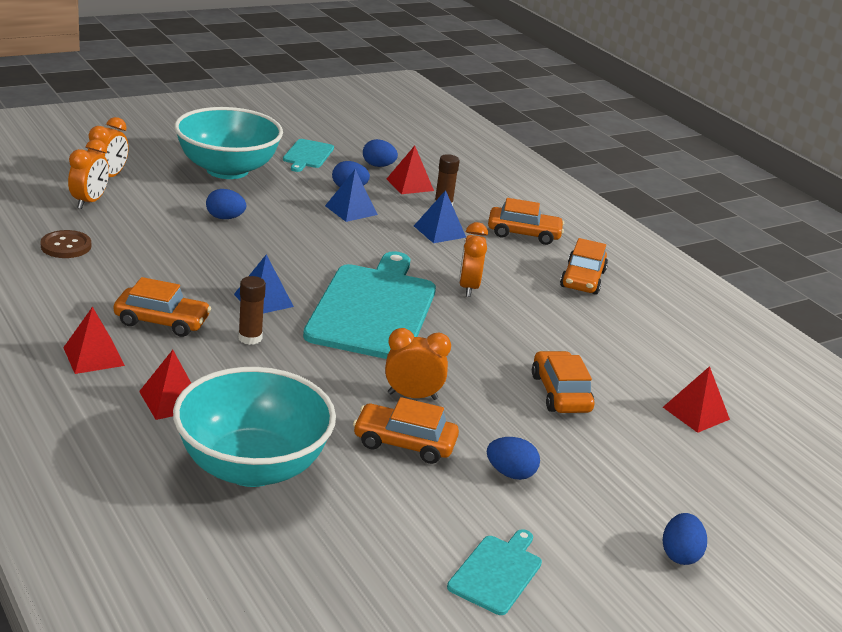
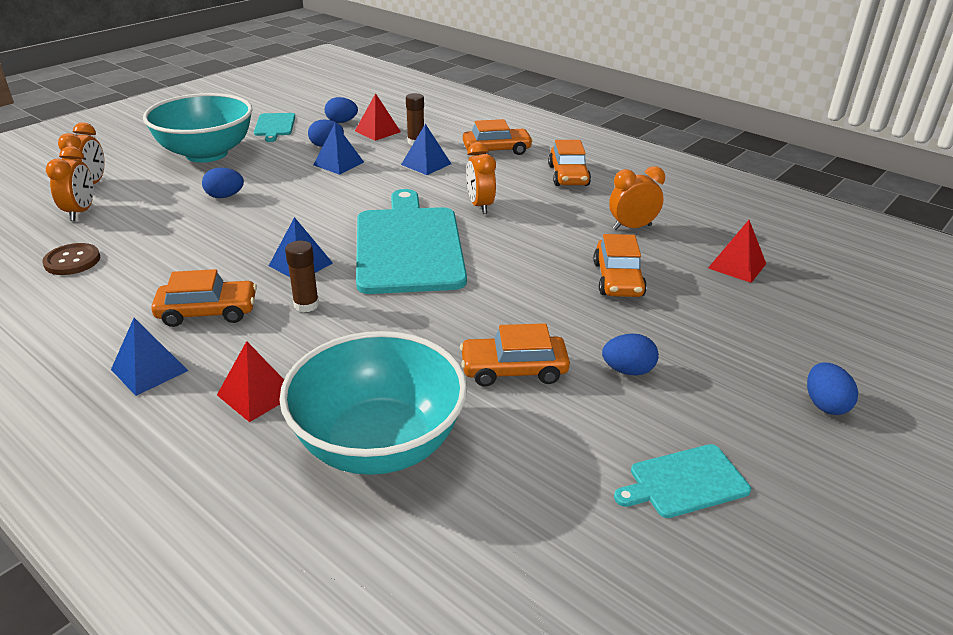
camera: 15 degrees left, 5 degrees up
red pyramid [63,307,125,374] -> blue pyramid [111,318,188,396]
orange clock [385,328,451,400] -> orange clock moved to [609,166,665,230]
turquoise cutting board [447,529,542,615] -> turquoise cutting board turned 120 degrees counterclockwise [614,444,751,518]
orange car [532,351,594,413] -> orange car turned 150 degrees counterclockwise [593,234,647,297]

